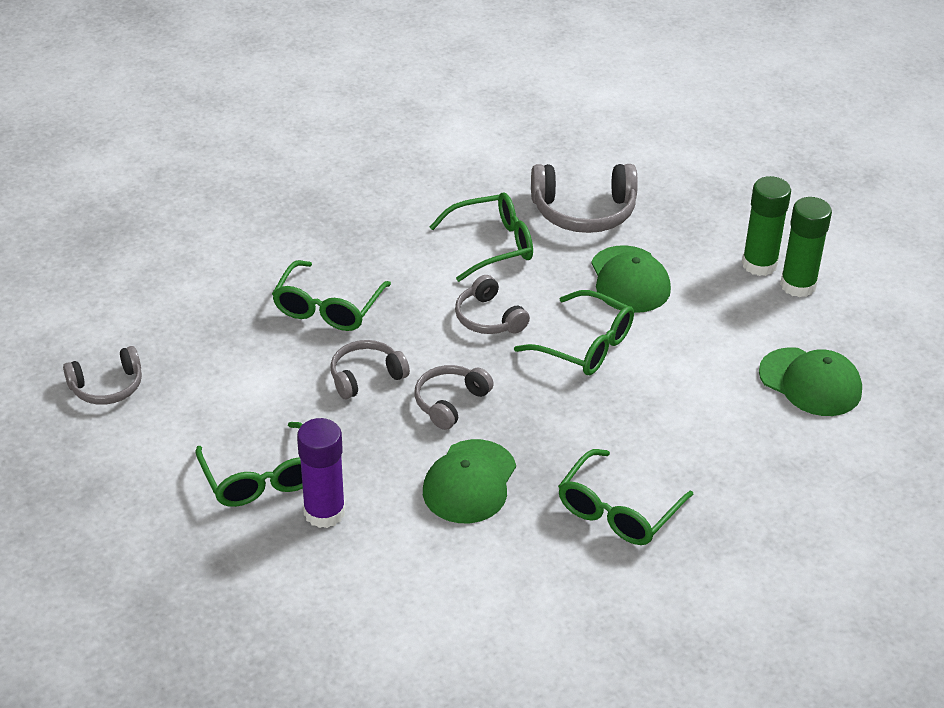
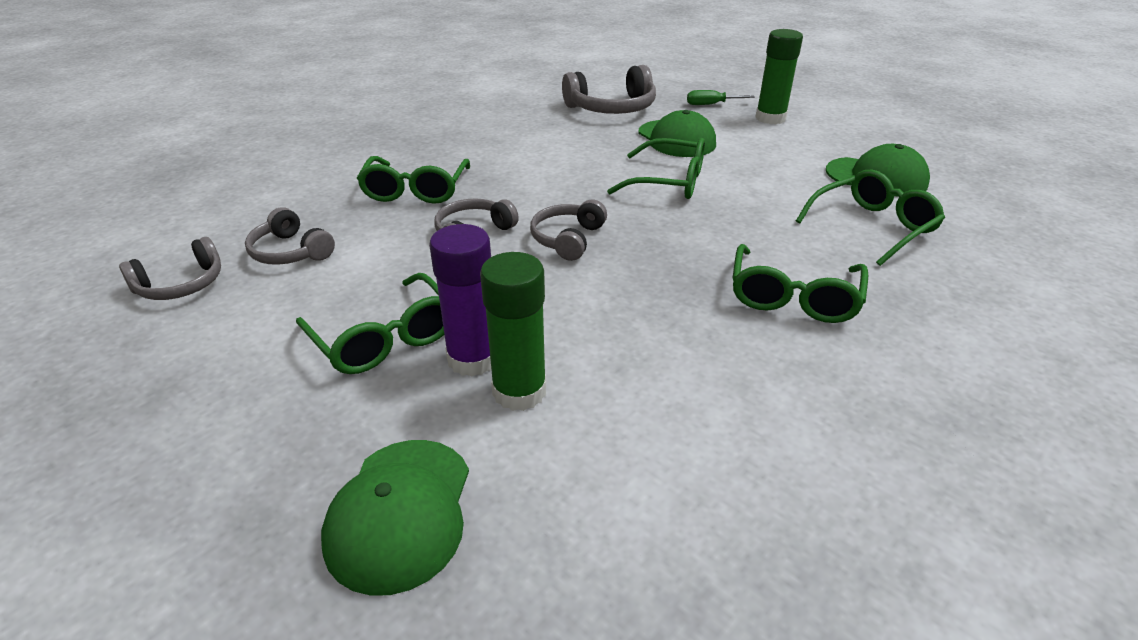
camera: 15 degrees left, 5 degrees down
green cap [423,439,516,523] -> green cap moved to [321,440,469,596]
green glasses [430,192,533,282] -> green glasses moved to [796,170,945,266]
grey headphones [455,275,530,334] -> grey headphones moved to [245,207,335,265]
green glue stick [780,197,832,297] -> green glue stick moved to [480,252,546,411]
none -> green screwdriver [687,90,755,105]

